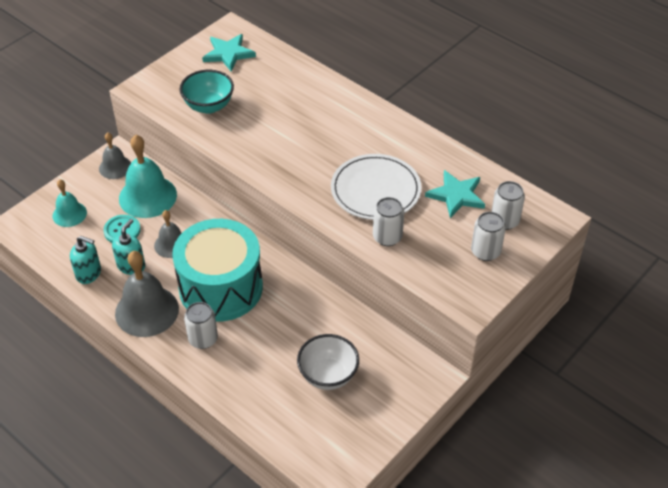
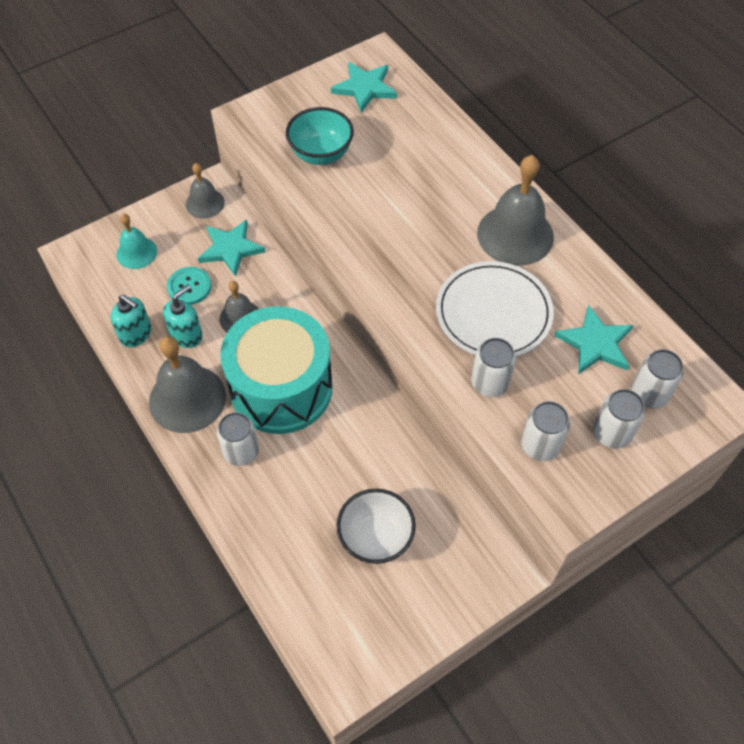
camera: 15 degrees right, 10 degrees up
turquoise bell [119,135,177,218] -> turquoise star [198,220,266,277]
none -> grey bell [477,155,554,266]
none -> white can [521,401,570,461]

